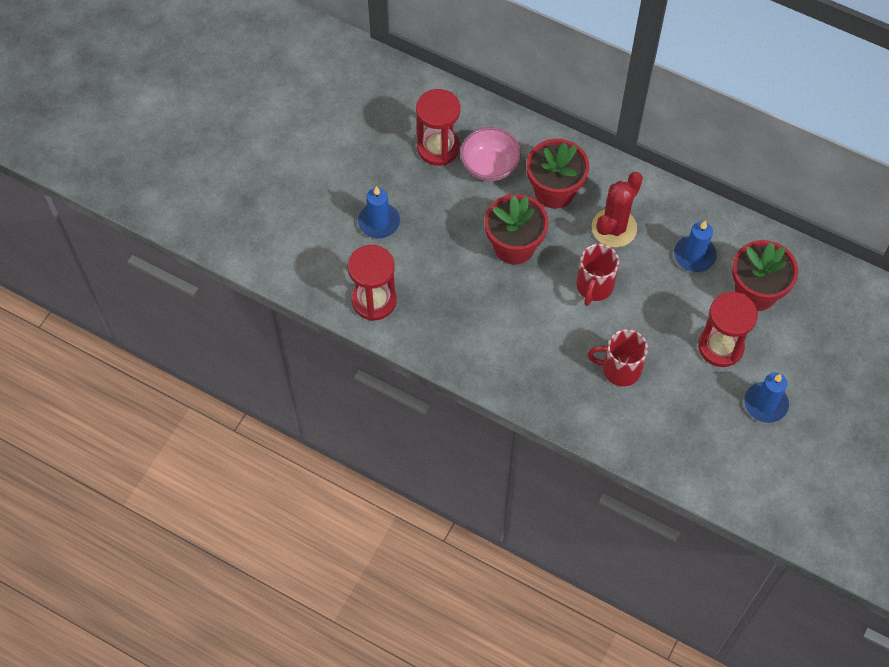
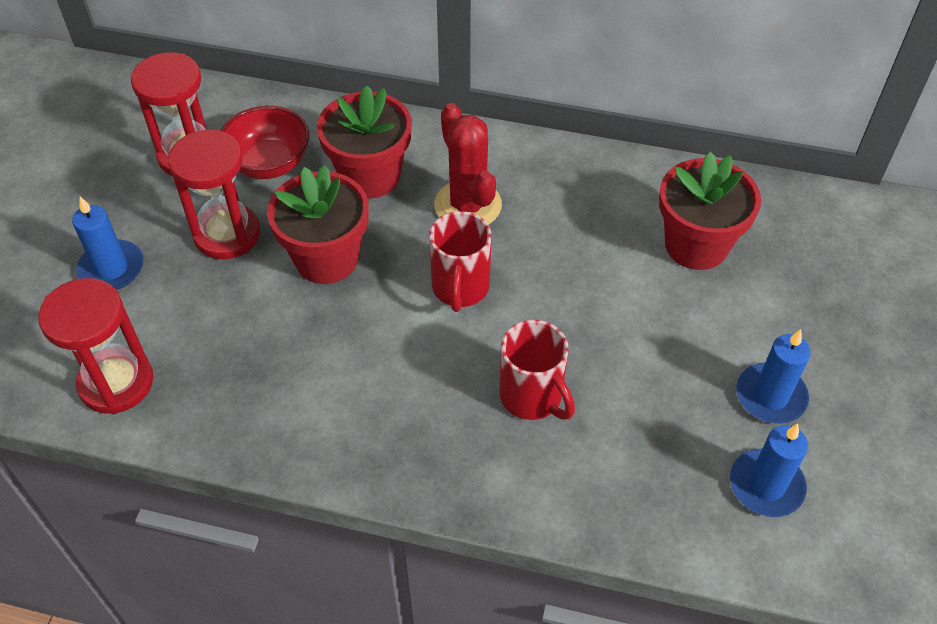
camera: 15 degrees left, 10 degrees down
pink bowl [460,127,521,181] -> red bowl [221,105,309,179]
red mug [587,329,648,386] -> red mug turned 120 degrees counterclockwise [499,320,575,420]
red cactus [592,172,643,247] -> red cactus turned 45 degrees counterclockwise [434,103,502,225]
blue candle [674,220,717,272] -> blue candle moved to [730,424,808,517]
red hourglass [698,292,758,367] -> red hourglass moved to [168,129,260,259]

